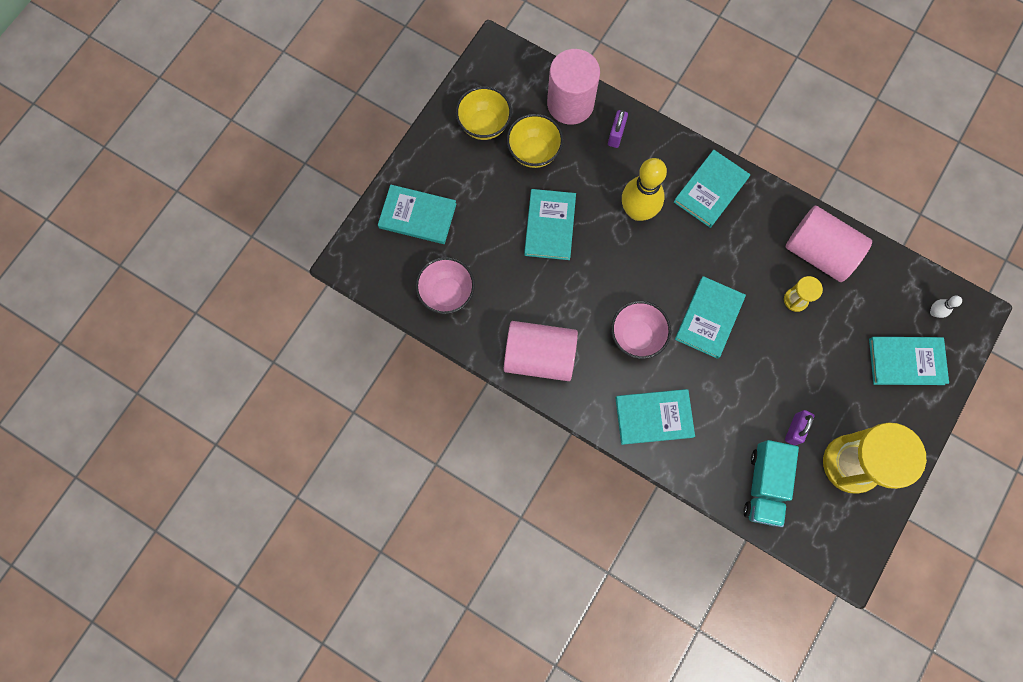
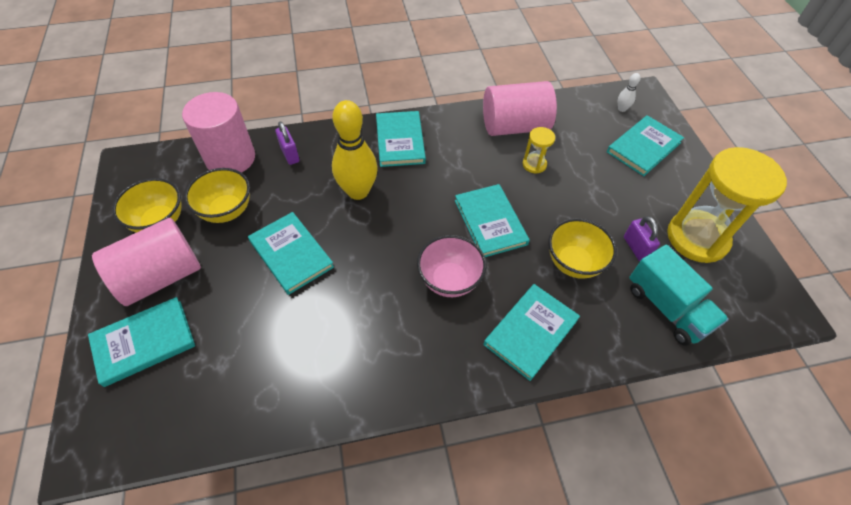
camera: 45 degrees left, 20 degrees down
pink bowl [415,257,475,314] -> none
pink cylinder [504,321,578,381] -> pink cylinder moved to [92,218,201,306]
none -> yellow bowl [548,218,617,279]

